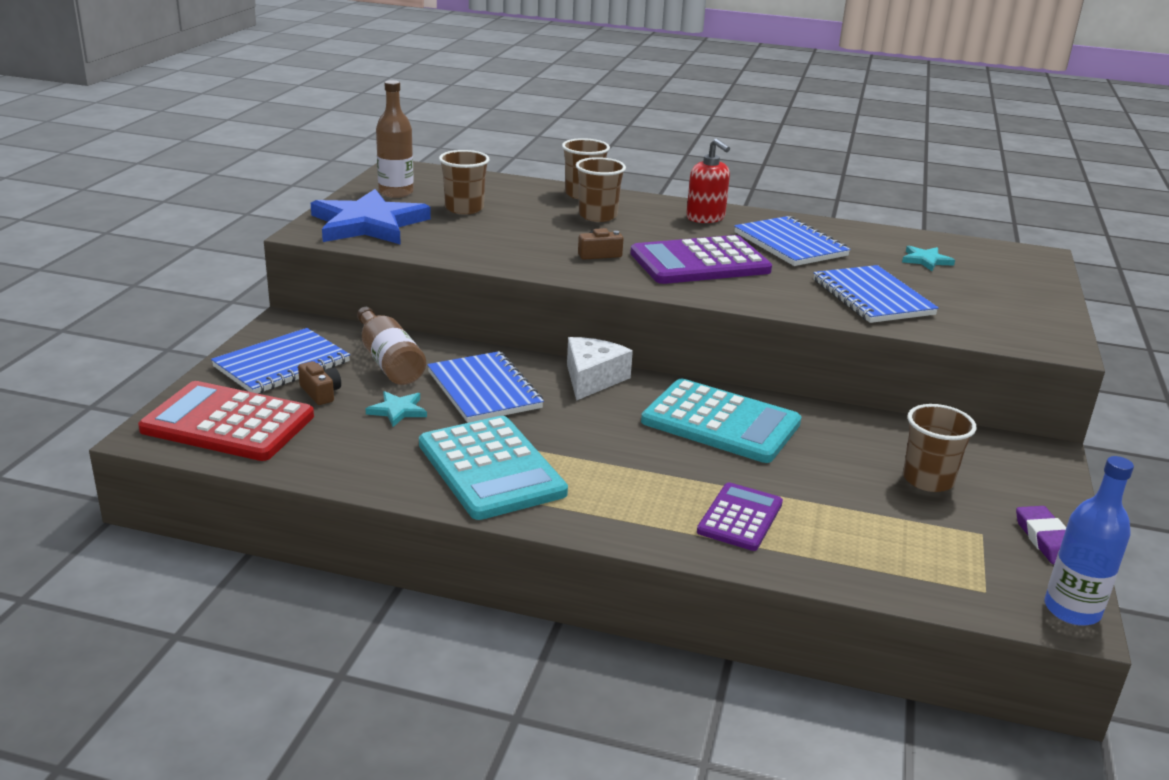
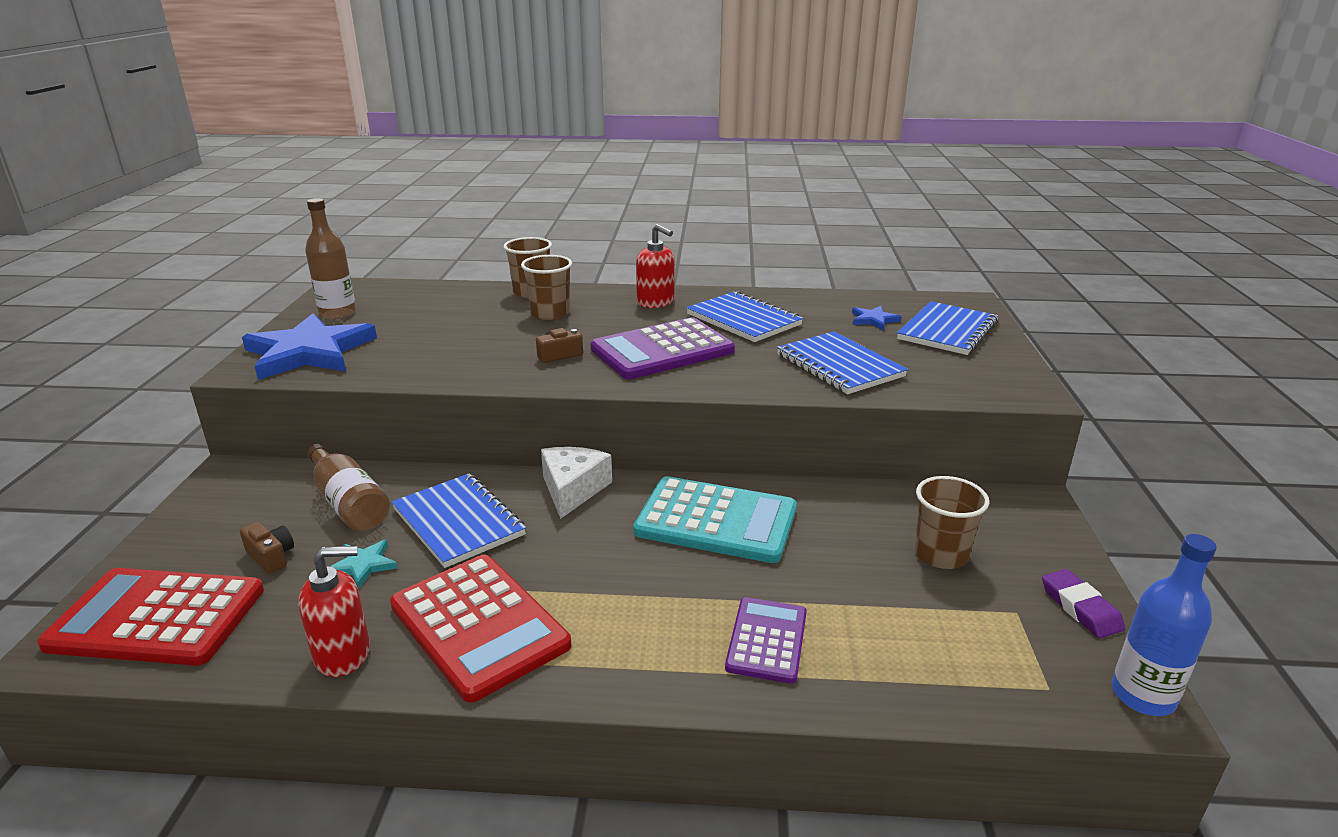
camera: 10 degrees left, 0 degrees up
blue notebook [211,328,350,394] -> blue notebook moved to [897,301,998,355]
turquoise calculator [419,416,568,520] -> red calculator [390,555,571,702]
brown cup [439,150,489,215] -> none
turquoise star [902,246,955,271] -> blue star [852,306,901,330]
none -> red soap dispenser [298,546,370,677]

